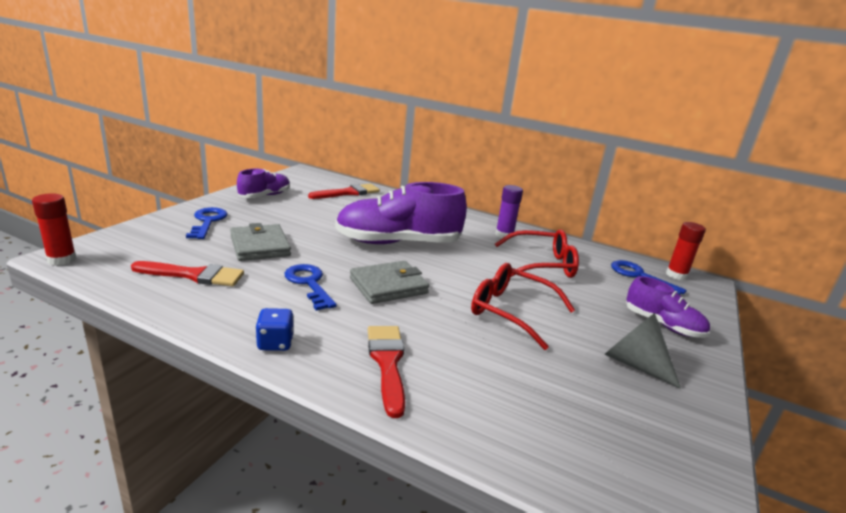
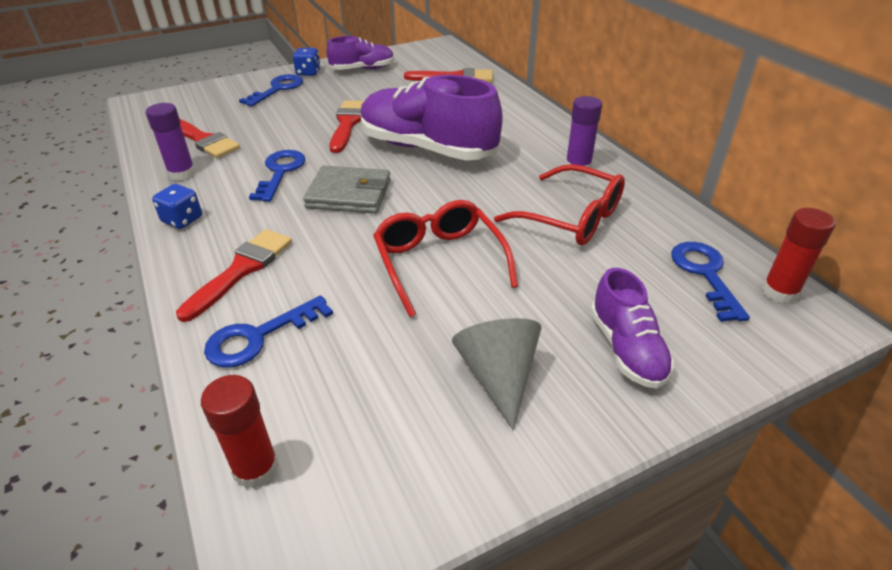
camera: 40 degrees right, 15 degrees up
red glue stick [32,193,77,266] -> red glue stick moved to [201,375,279,489]
grey wallet [230,223,291,261] -> none
none -> purple glue stick [146,103,196,181]
none -> blue key [204,295,333,368]
none -> blue dice [293,48,321,76]
none -> red brush [329,101,364,153]

